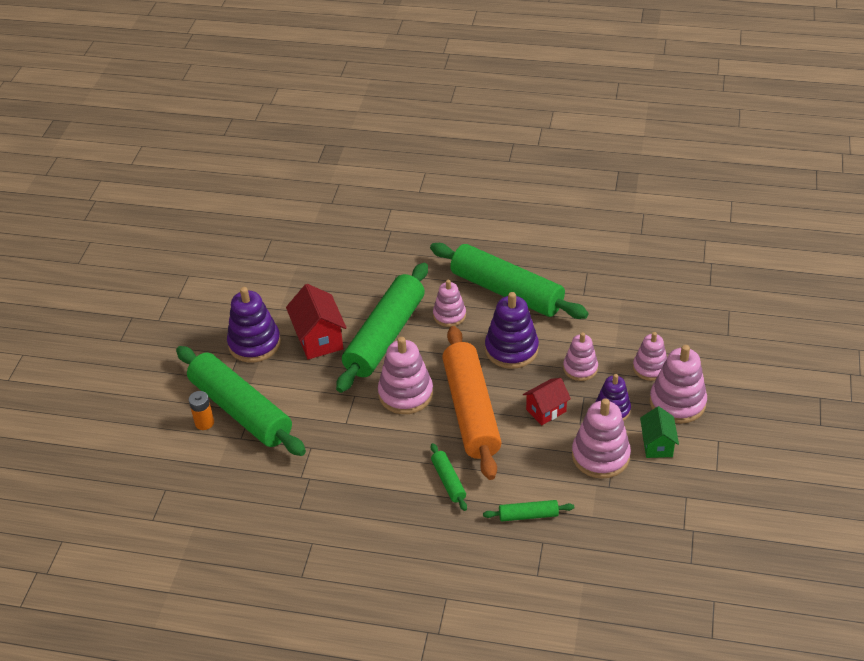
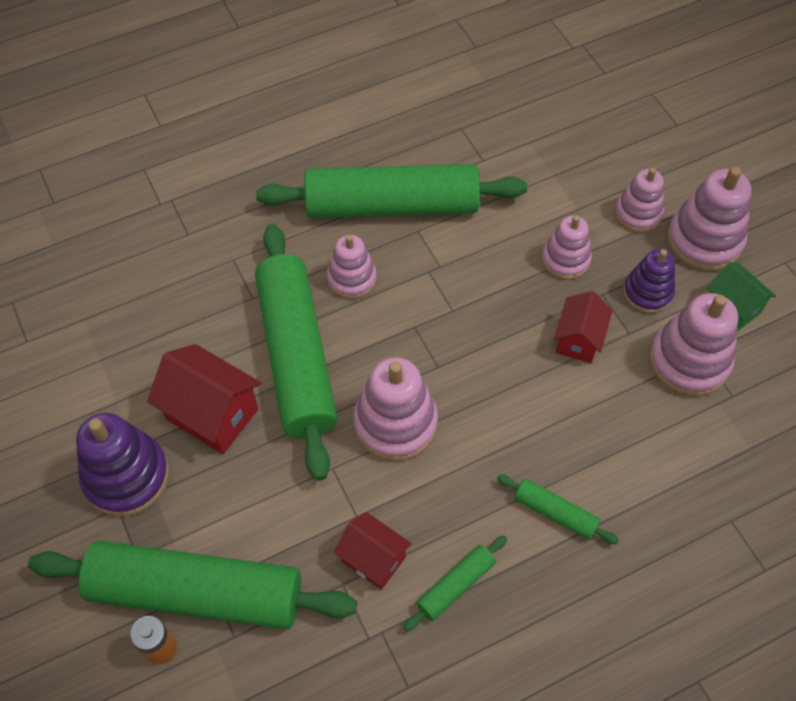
camera: 40 degrees left, 15 degrees up
orange rolling pin [442,326,502,480] -> none
green rolling pin [483,500,574,521] -> green rolling pin moved to [404,536,507,631]
purple stacking toy [485,292,539,369] -> none
none -> red house [334,512,412,590]

